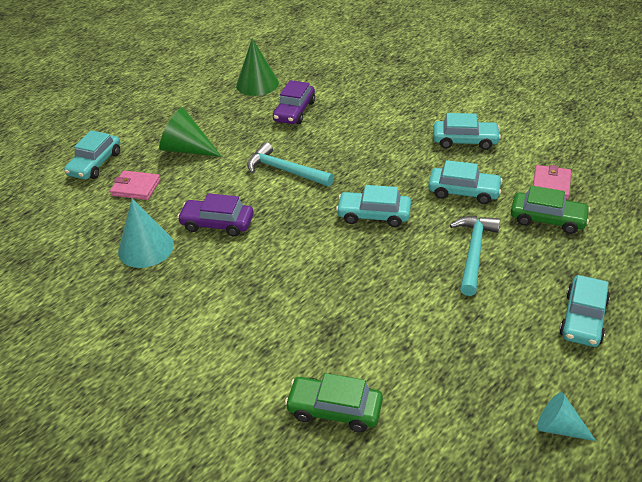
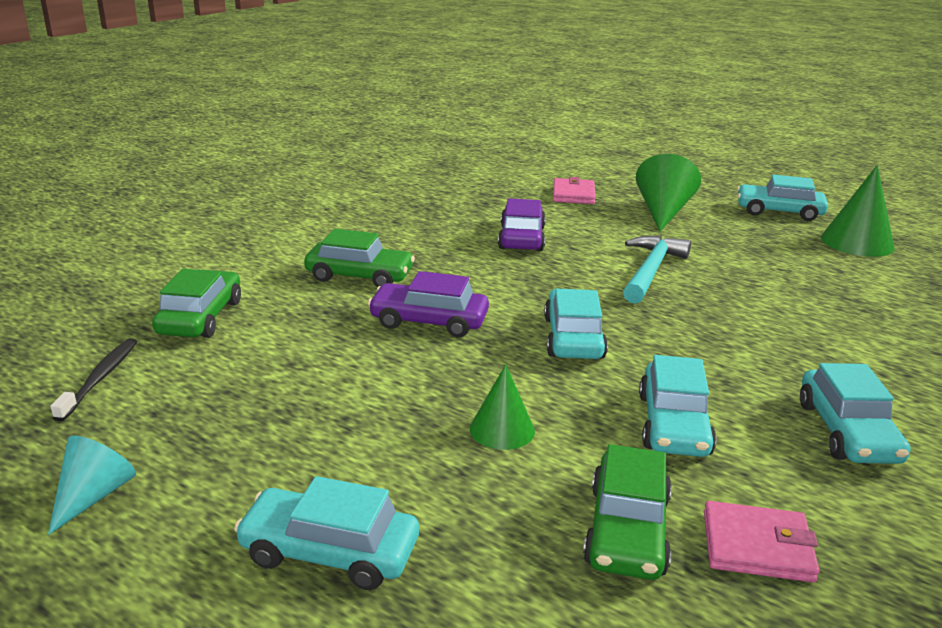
camera: 80 degrees right, 15 degrees down
turquoise car [64,130,120,179] -> turquoise car moved to [737,174,828,221]
turquoise cone [118,198,174,268] -> none
purple car [273,80,315,124] -> purple car moved to [368,271,489,337]
turquoise hammer [450,216,500,296] -> green cone [470,364,535,450]
none -> black toothbrush [50,338,137,421]
none -> green car [304,229,415,287]

